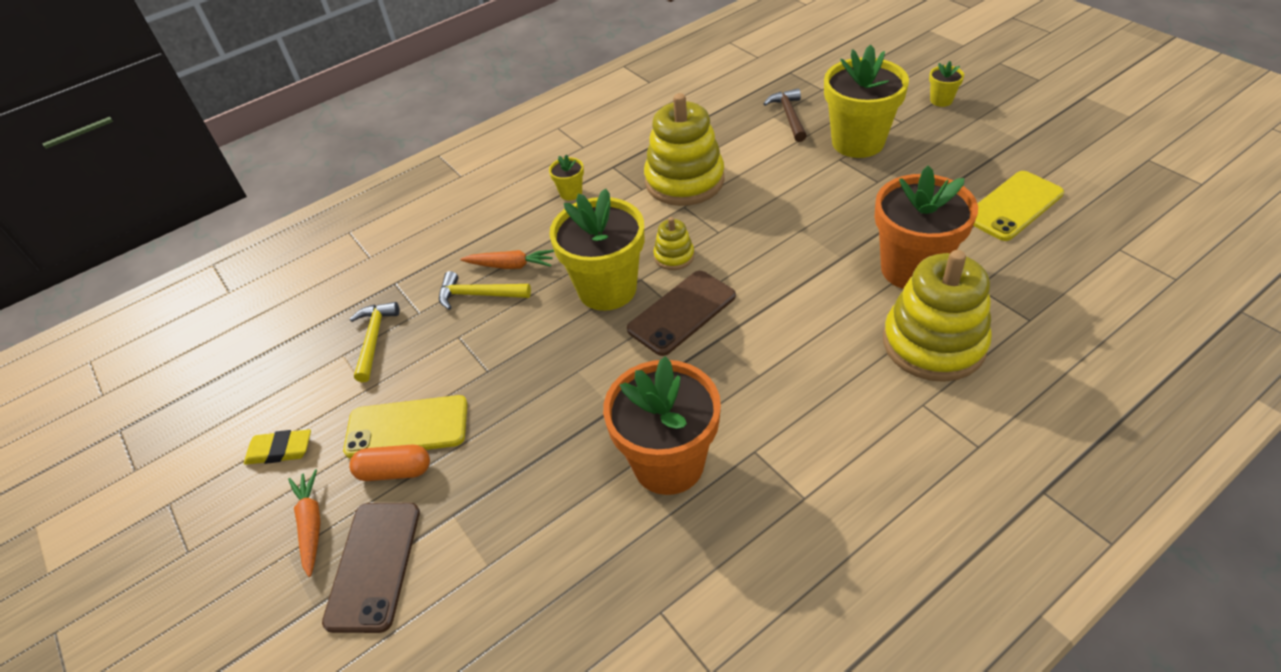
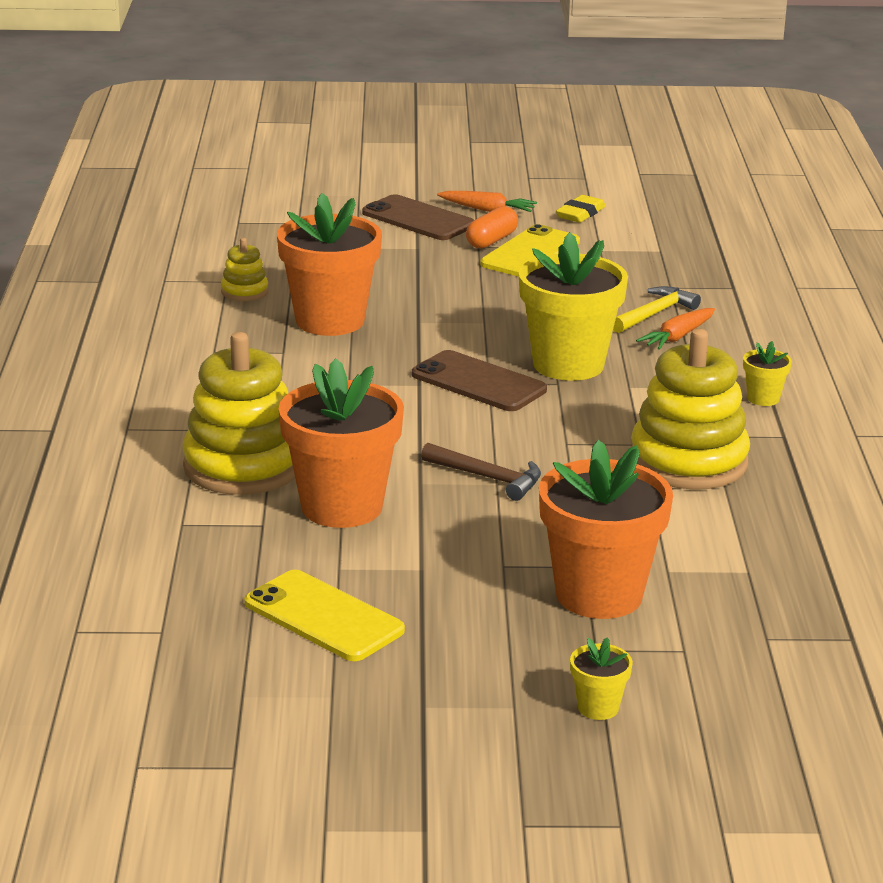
camera: 120 degrees right, 20 degrees down
yellow hammer [350,302,399,382] -> none
brown phone [627,271,736,356] -> brown phone turned 45 degrees counterclockwise [412,350,547,411]
yellow stacking toy [653,217,694,270] -> yellow stacking toy moved to [221,238,268,301]
brown hammer [763,88,807,142] -> brown hammer moved to [421,443,541,501]
yellow flower pot [824,45,909,158] -> orange flower pot [539,440,673,619]
yellow phone [973,171,1064,241] -> yellow phone turned 45 degrees counterclockwise [244,570,405,661]

